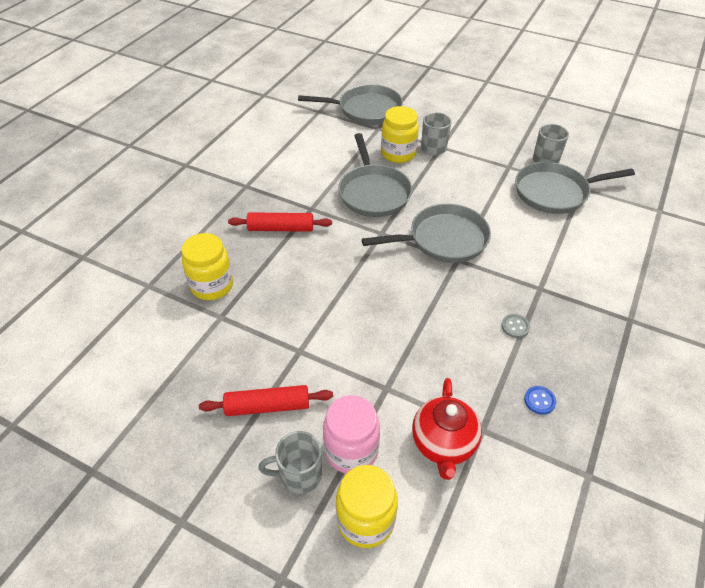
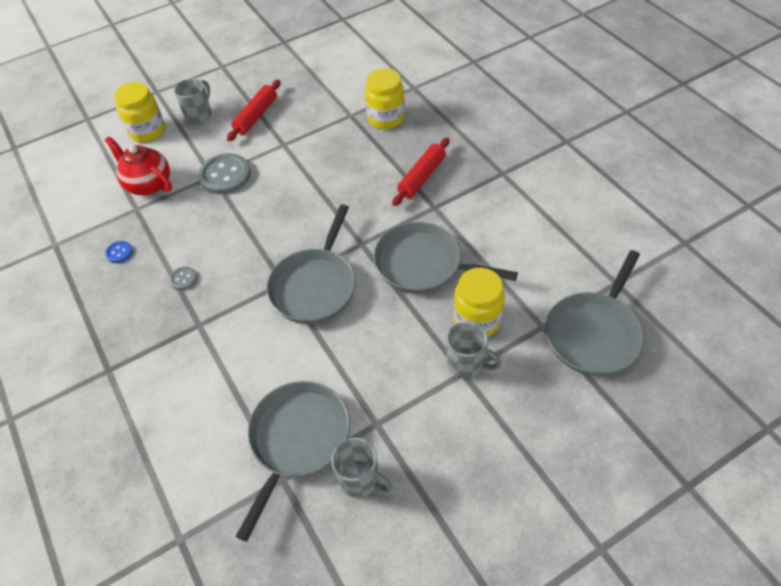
camera: 125 degrees right, 5 degrees up
pink jar [323,395,380,474] -> none
none -> grey button [198,153,251,194]

